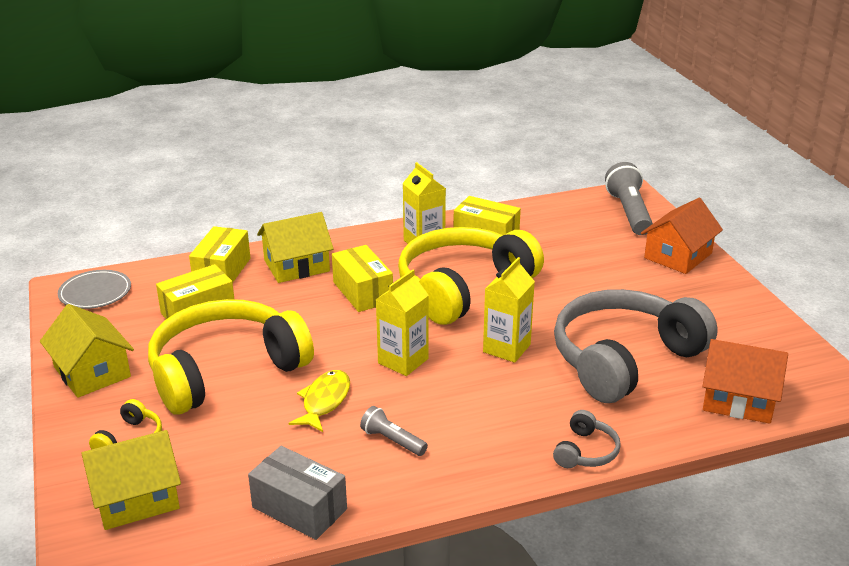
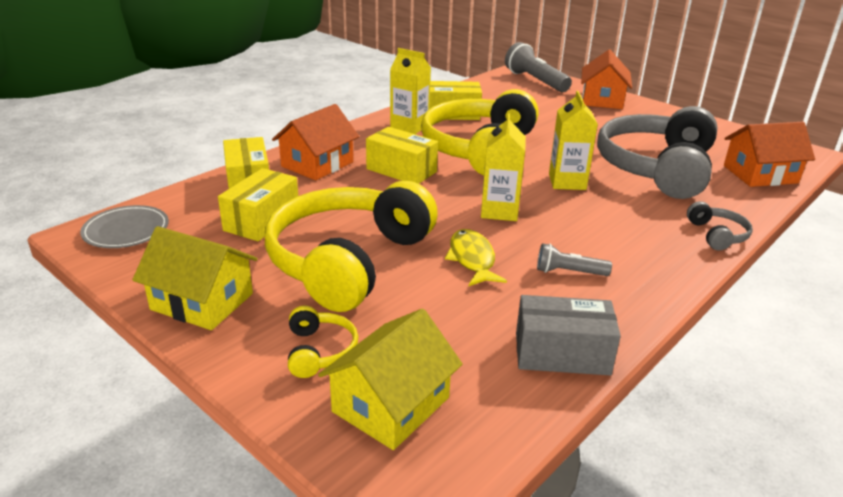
camera: 30 degrees left, 0 degrees up
yellow house [257,212,334,283] -> orange house [272,104,359,180]

